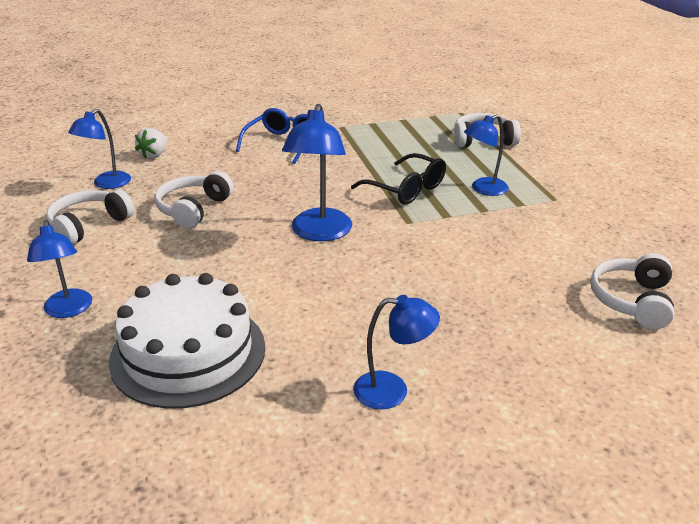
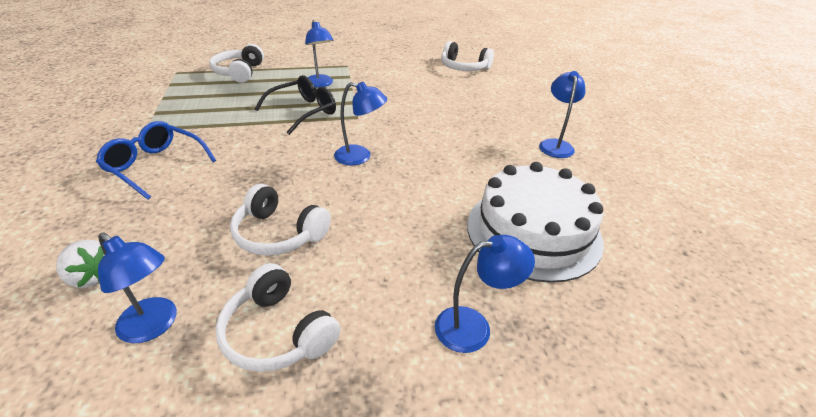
camera: 85 degrees left, 5 degrees up
blue lamp [282,104,352,241] -> blue lamp [334,82,387,166], size x0.65

